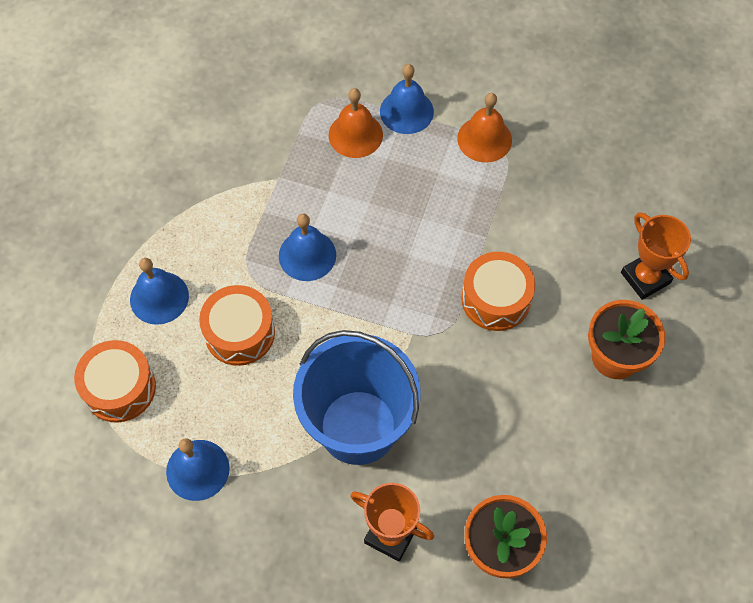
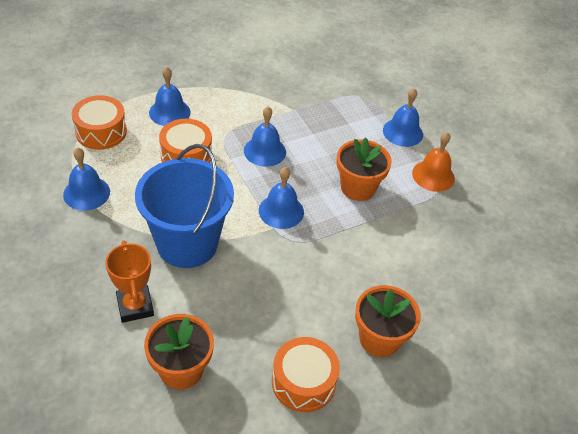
camera: 40 degrees right, 15 degrees down
orange bell [329,88,383,158] -> none
orange drum [461,252,536,331] -> orange drum moved to [272,337,340,412]
orange trophy [621,212,691,300] -> none
none -> blue bell [259,167,304,229]
none -> orange flower pot [337,137,392,201]

